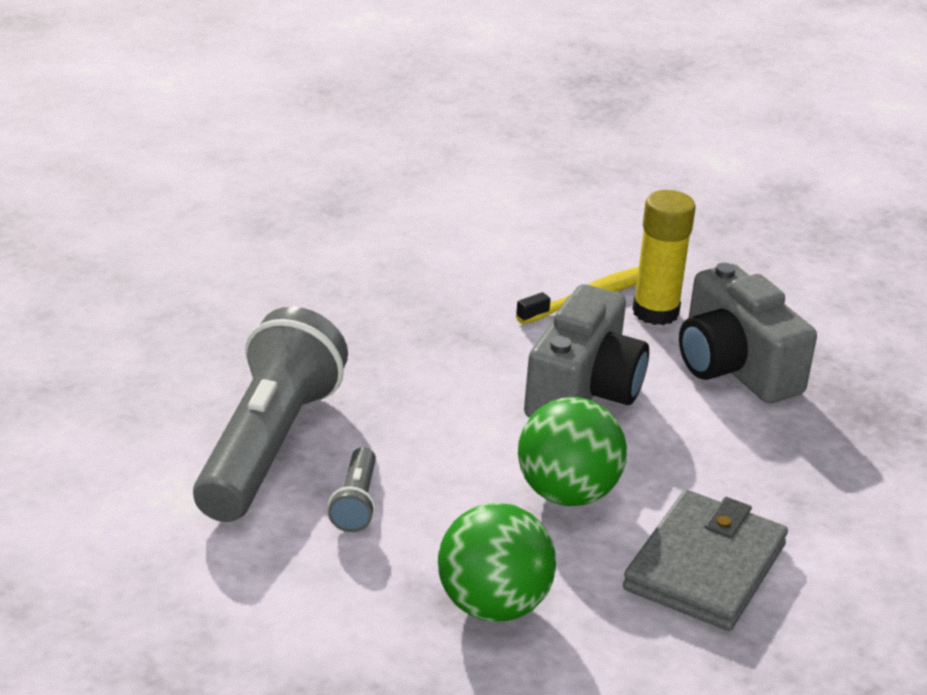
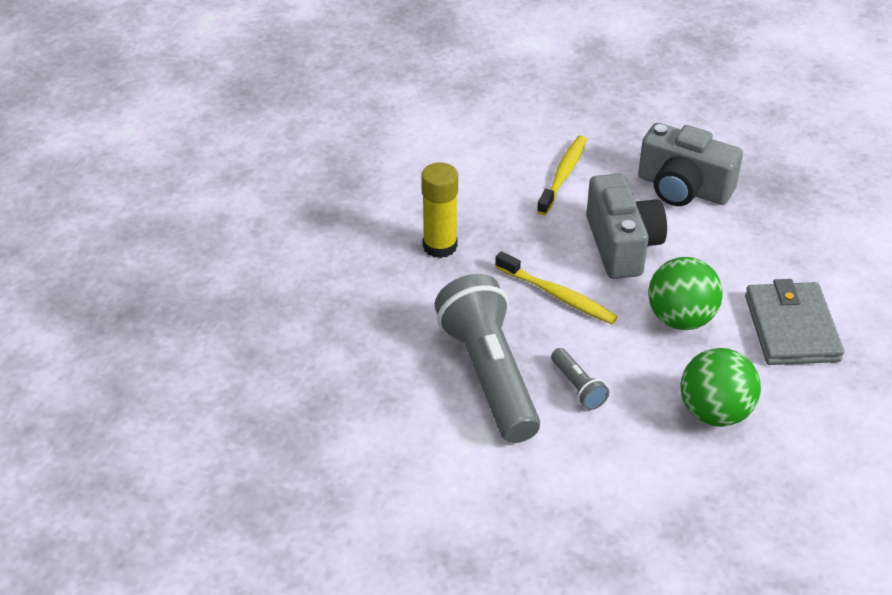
camera: 30 degrees left, 10 degrees up
yellow glue stick [632,190,696,325] -> yellow glue stick moved to [421,163,458,258]
none -> yellow toothbrush [495,251,618,324]

